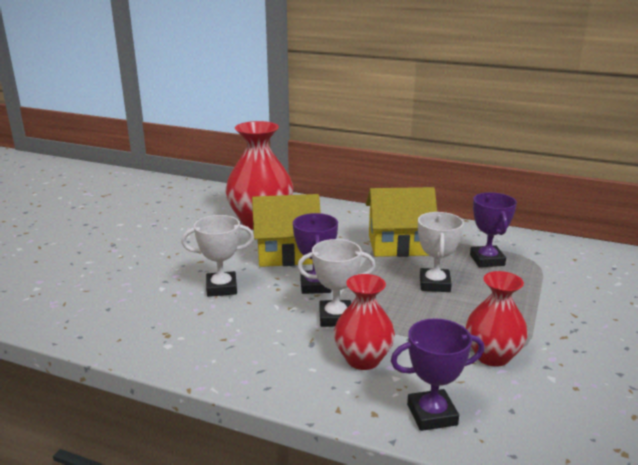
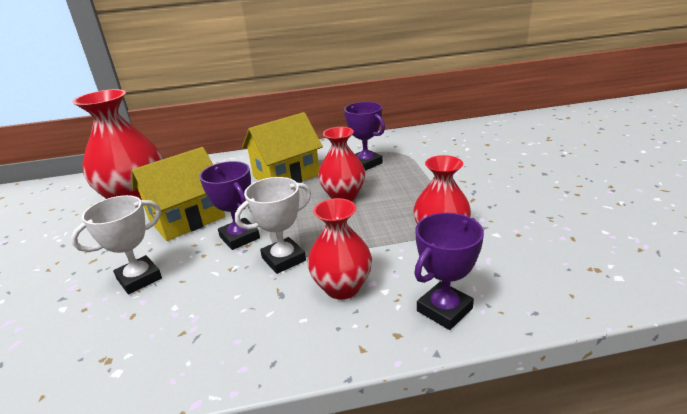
camera: 30 degrees left, 5 degrees up
white trophy [418,212,464,292] -> red vase [318,127,365,201]

